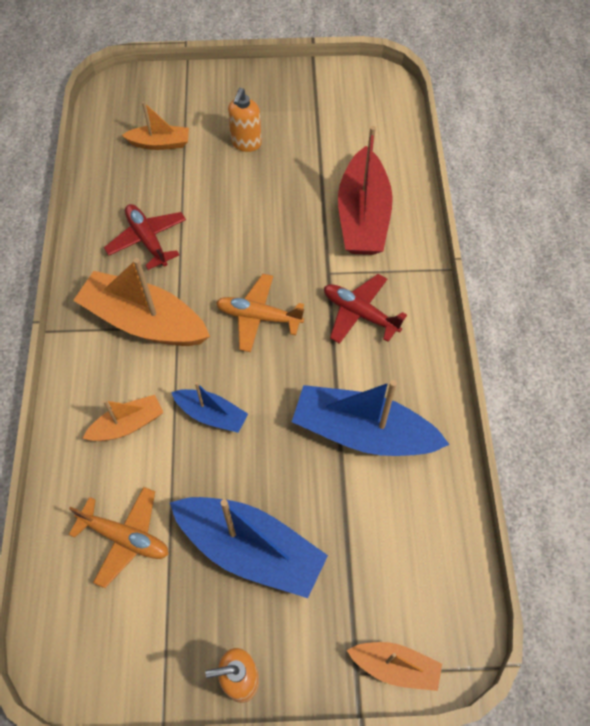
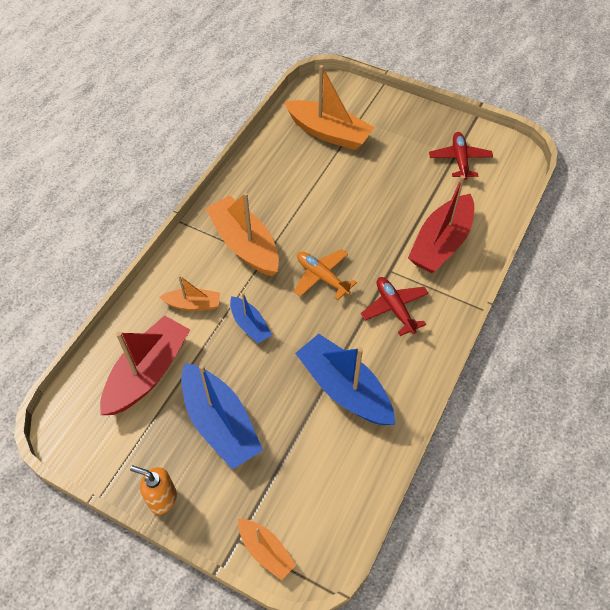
camera: 30 degrees right, 5 degrees down
orange plane [69,487,169,588] -> red boat [100,315,190,415]
red plane [104,204,186,270] -> red plane moved to [429,132,493,180]
orange boat [122,102,189,150] -> orange boat [284,65,375,150], size x1.86
orange soap dispenser [228,88,262,152] -> none

